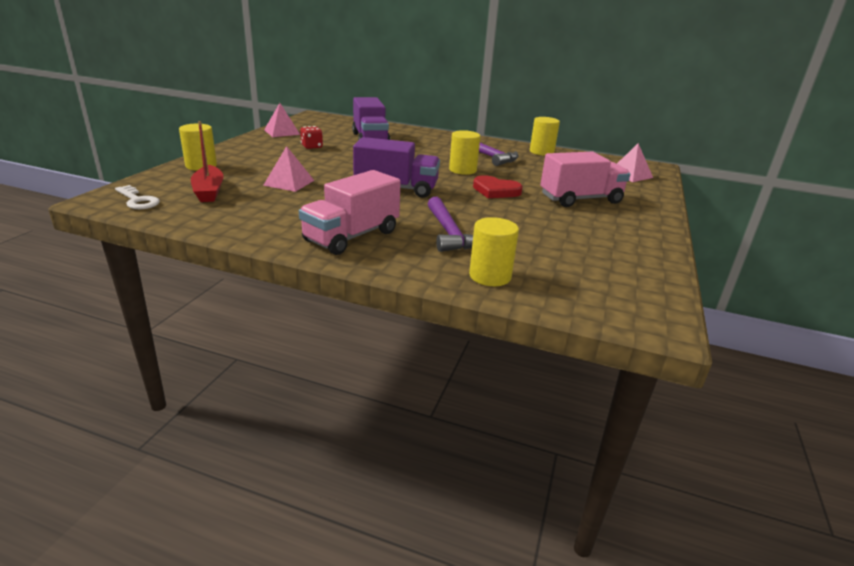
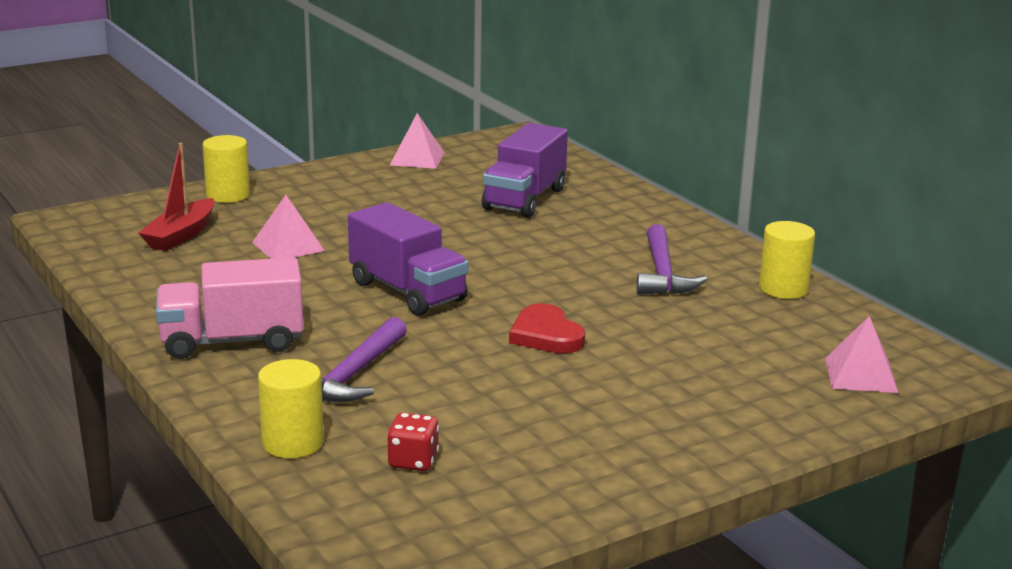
camera: 40 degrees right, 5 degrees down
white key [115,185,160,209] -> none
red dice [300,126,323,149] -> red dice moved to [387,412,439,471]
yellow cylinder [449,130,480,175] -> none
pink truck [540,152,630,207] -> none

